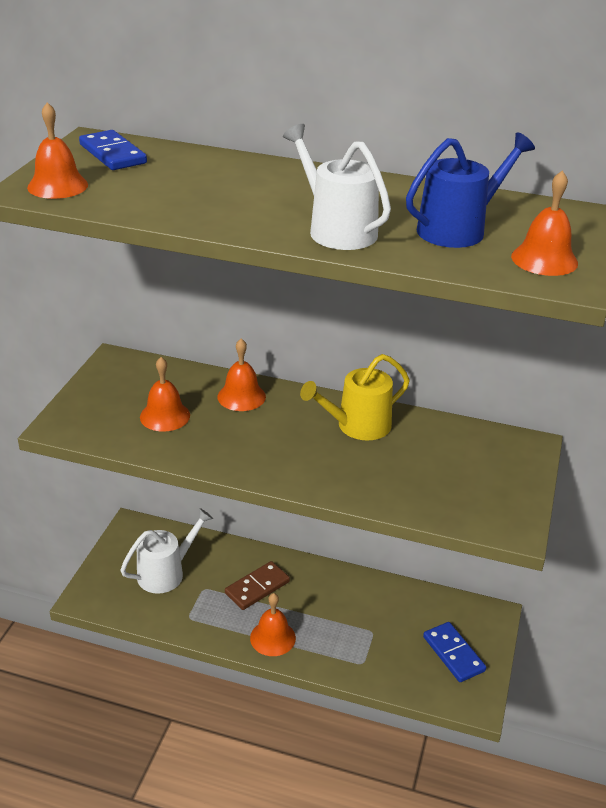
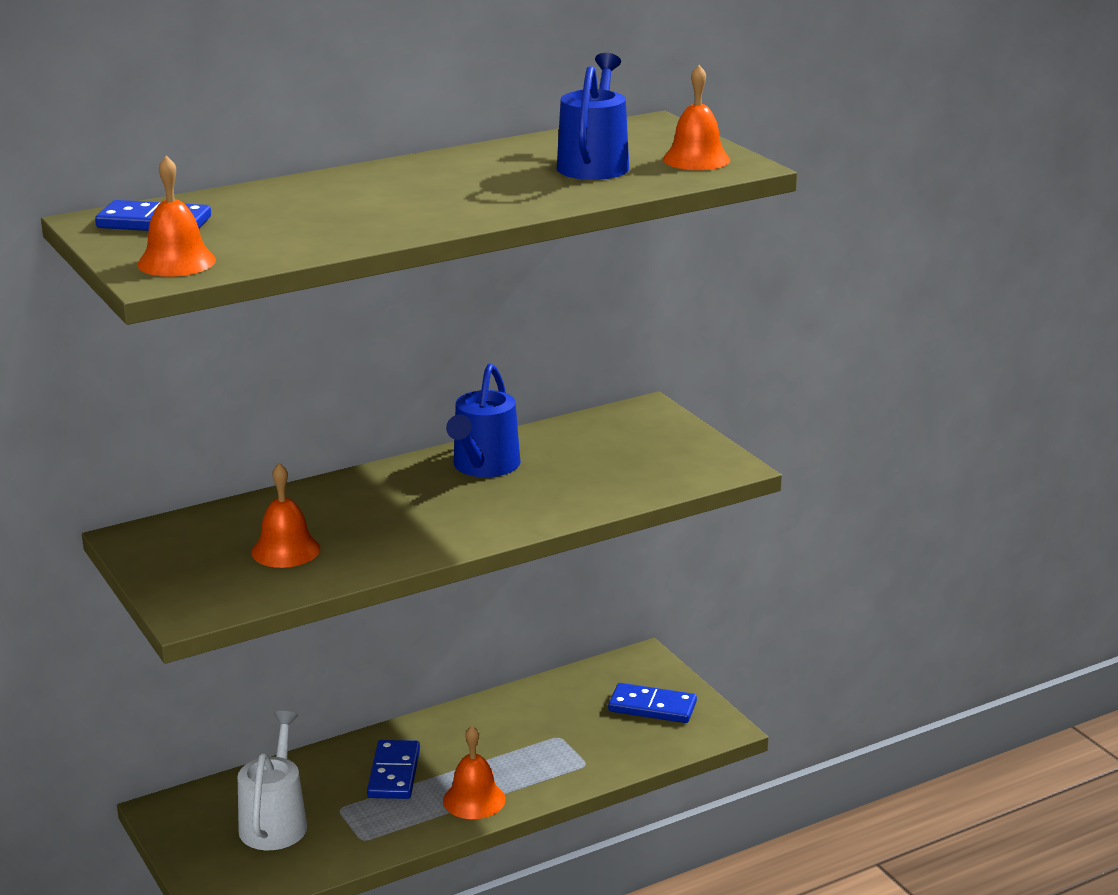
camera: 45 degrees left, 10 degrees down
orange bell [217,339,266,411] -> none
brown domino [225,561,290,610] -> blue domino [367,740,420,799]
white watering can [283,124,391,250] -> none
yellow watering can [300,354,410,441] -> blue watering can [446,364,521,477]

